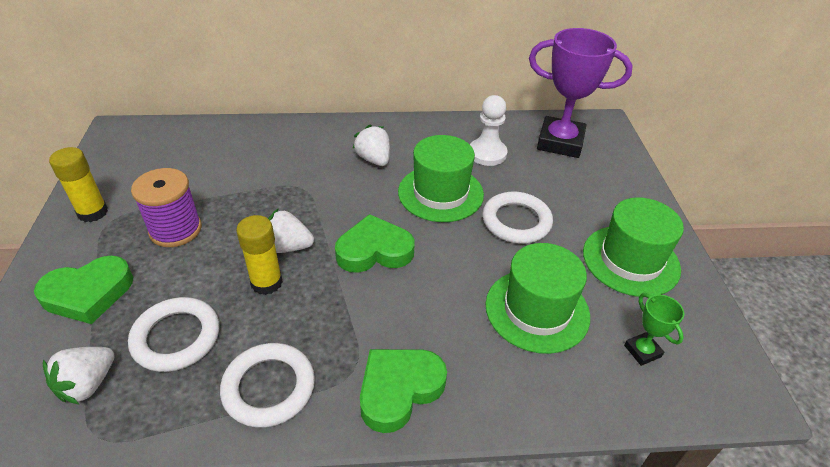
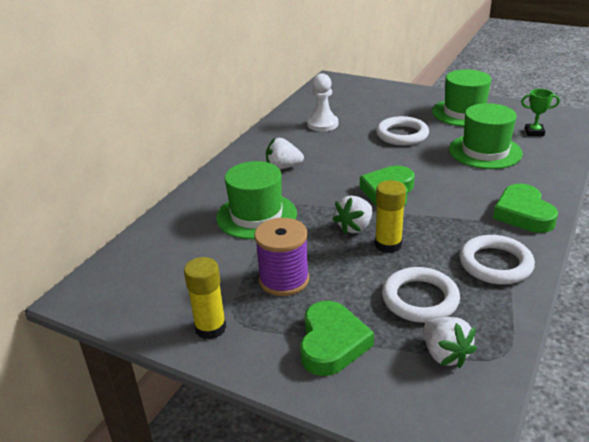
camera: 55 degrees left, 10 degrees down
green hat [398,135,484,222] -> green hat moved to [216,161,297,239]
purple trophy [529,28,633,158] -> none

